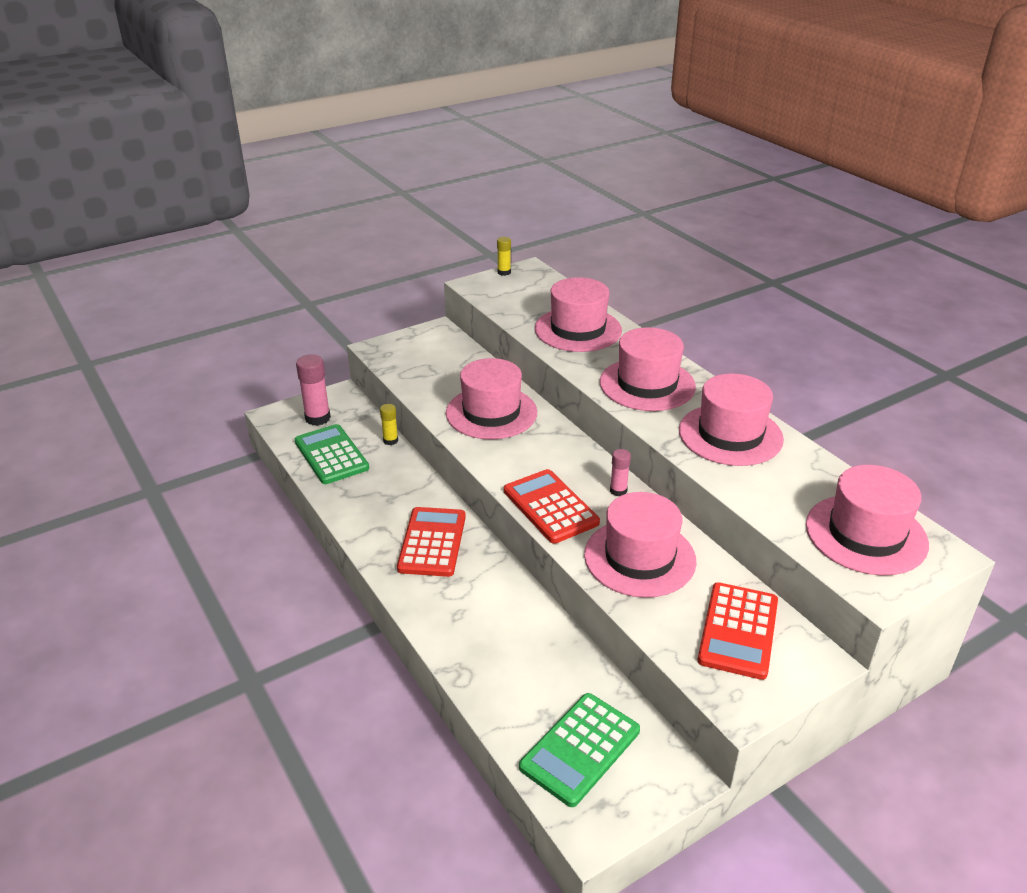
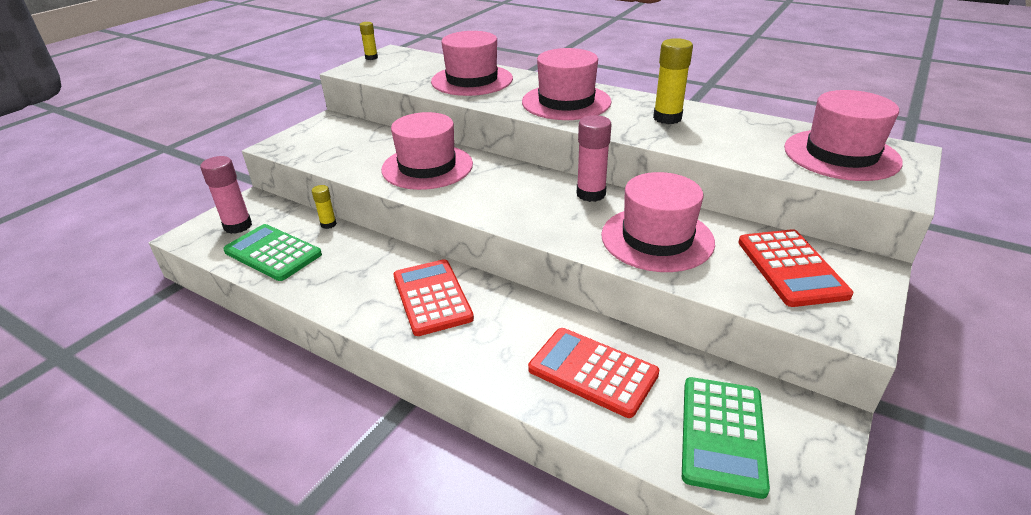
camera: 25 degrees left, 0 degrees up
red calculator [504,469,600,544] -> red calculator moved to [528,328,659,418]
pink glue stick [610,449,631,496] -> pink glue stick [577,115,612,202], size x1.73
pink hat [679,373,784,466] -> yellow glue stick [653,38,693,124]

